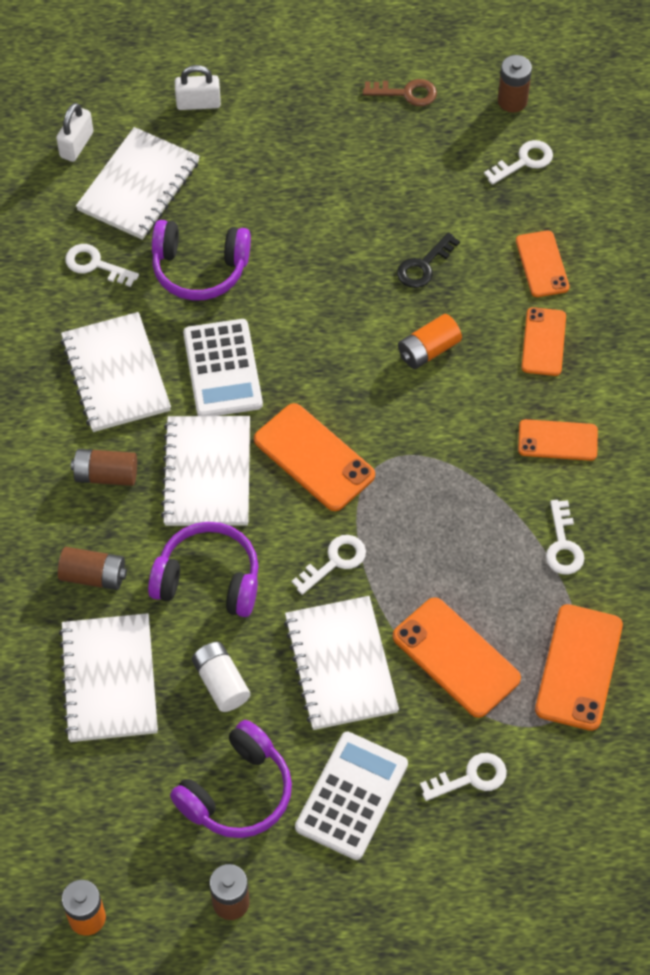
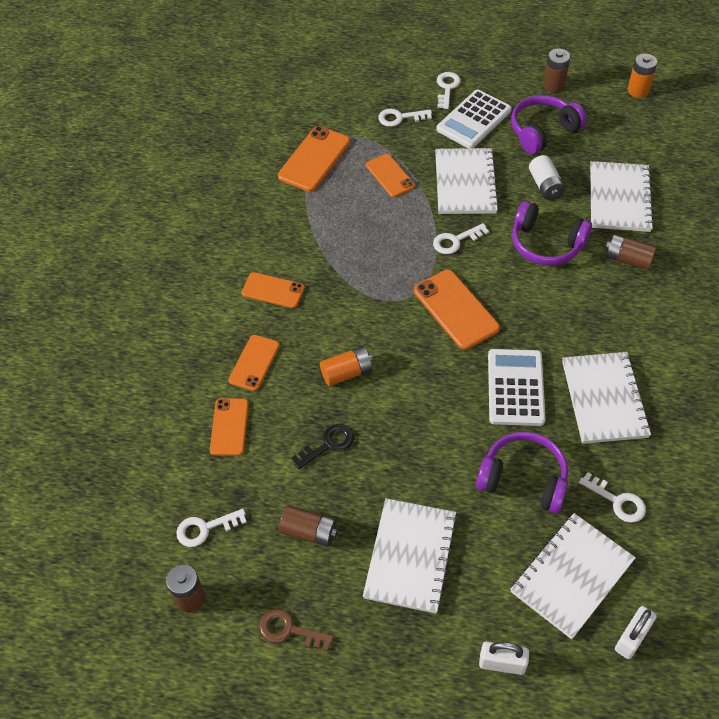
camera: 165 degrees left, 5 degrees down
brown battery [71,449,137,486] -> brown battery moved to [279,505,338,547]
white notebook [161,416,250,526] -> white notebook moved to [363,498,458,614]
orange phone [393,597,521,718] -> orange phone [366,154,415,197], size x0.66
white key [546,500,584,575] -> white key moved to [437,72,461,109]

